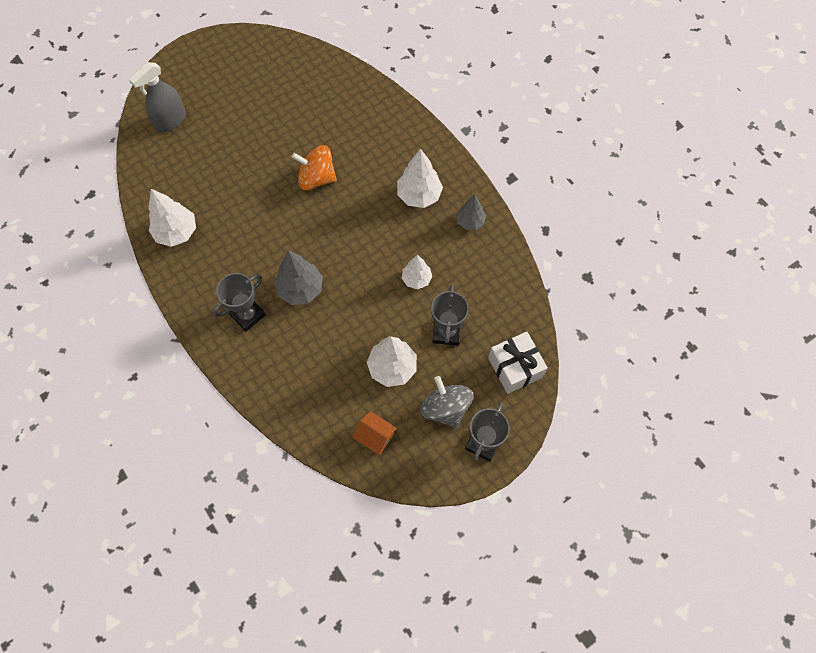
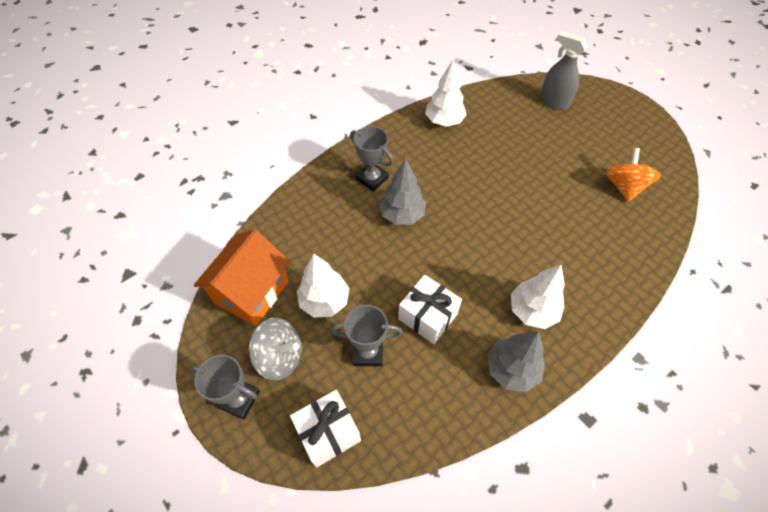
camera: 85 degrees right, 10 degrees down
orange spinning top [291,145,337,190] -> orange spinning top moved to [606,148,661,202]
orange house [352,411,397,455] -> orange house [194,229,291,326], size x2.06
white tree [402,255,432,289] -> white gift [398,275,462,344]
grey spinning top [420,376,474,428] -> grey spinning top turned 45 degrees clockwise [249,318,302,380]
grey tree [456,194,486,230] -> grey tree [487,331,545,392], size x1.56

